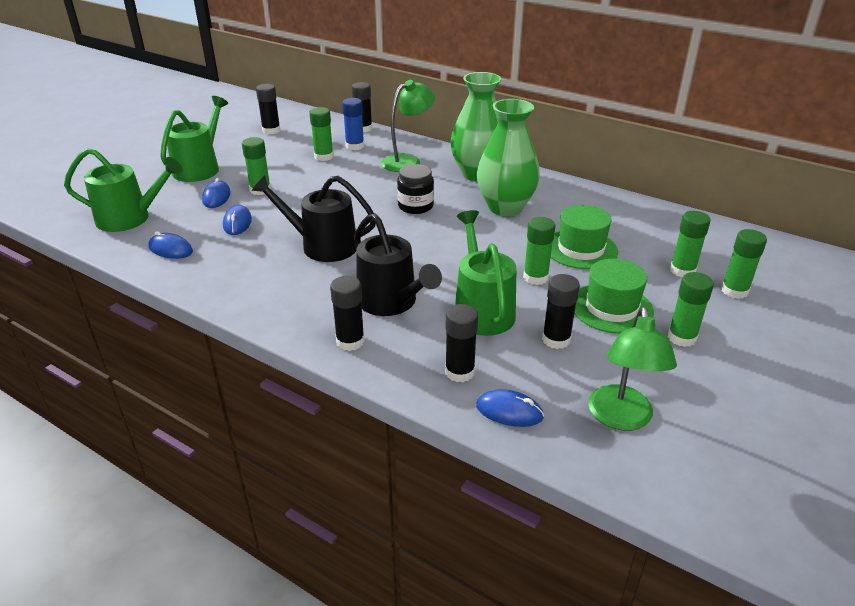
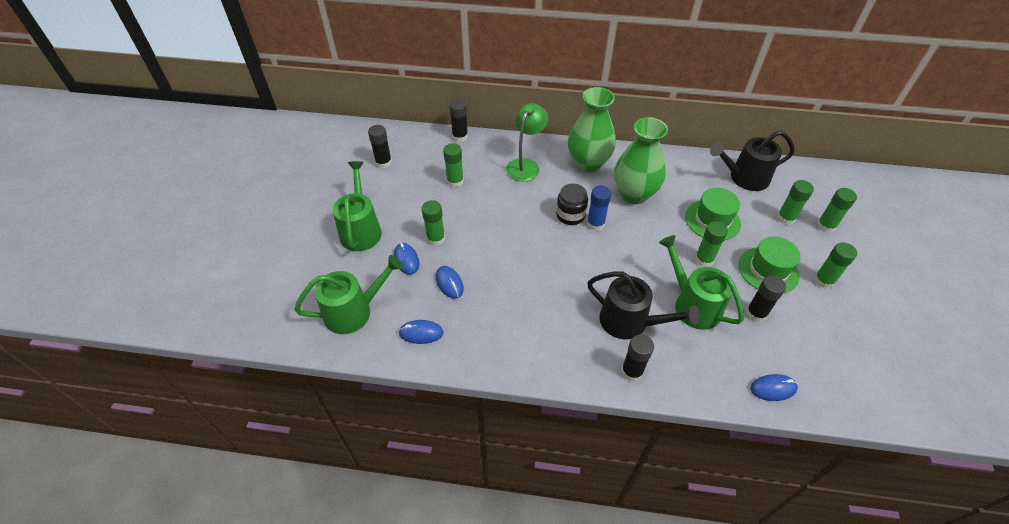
camera: 25 degrees left, 15 degrees up
black watering can [252,175,376,262] -> black watering can moved to [710,130,795,191]
blue glue stick [342,98,364,150] -> blue glue stick moved to [587,186,611,231]
black glue stick [445,304,478,382] -> none
green lamp [588,307,677,431] -> none

